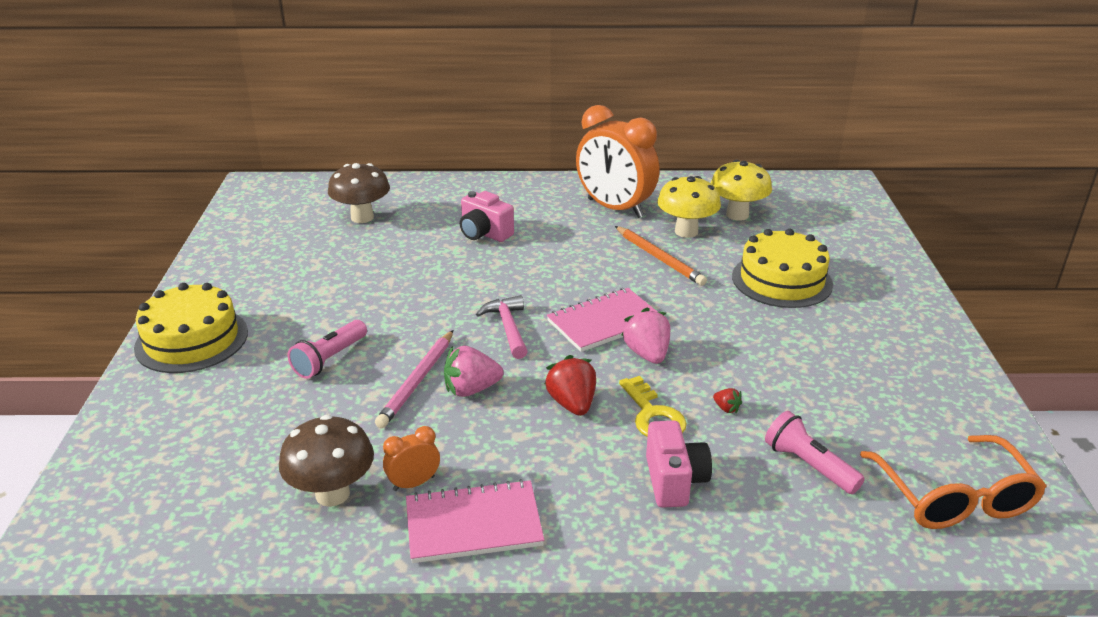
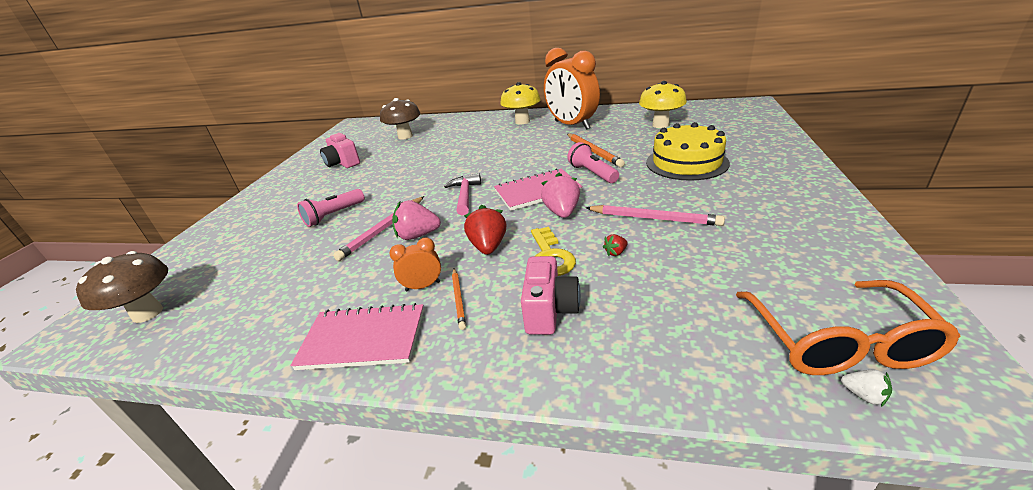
camera: 15 degrees right, 0 degrees up
yellow cake [134,283,248,373] -> none
brown mushroom [279,415,374,507] -> brown mushroom moved to [76,251,168,323]
orange clock [383,426,440,491] -> orange clock moved to [389,238,441,291]
pink camera [460,191,514,242] -> pink camera moved to [320,133,360,168]
yellow mushroom [657,176,721,238] -> yellow mushroom moved to [500,82,541,124]
red strawberry [713,388,742,413] -> red strawberry turned 90 degrees clockwise [603,234,628,256]
pink flashlight [765,411,865,494] -> pink flashlight moved to [567,142,619,183]
none -> orange pencil [452,269,466,330]
none -> pink pencil [586,205,725,226]
none -> white strawberry [841,370,892,407]

